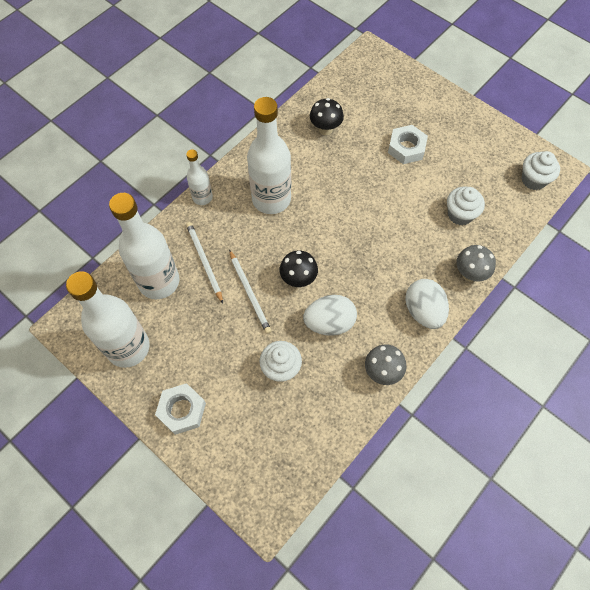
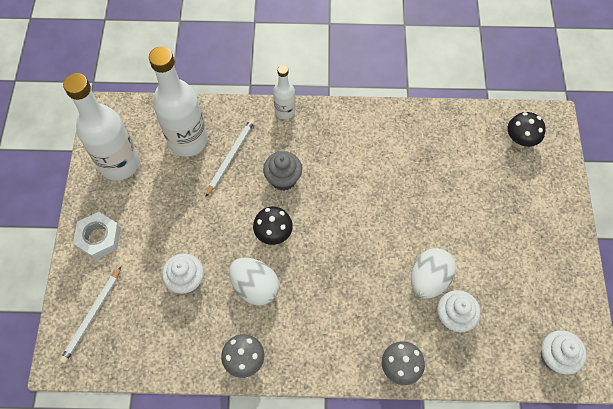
camera: 50 degrees right, 0 degrees up
white pencil [229,249,272,334] -> white pencil moved to [60,267,121,363]
white bottle [247,97,291,214] -> none
black mushroom [310,98,344,135] -> black mushroom moved to [508,112,546,148]
white nut [388,125,428,164] -> none
white egg [405,279,449,329] -> white egg moved to [411,248,456,299]
none -> grey cupcake [263,151,302,191]

